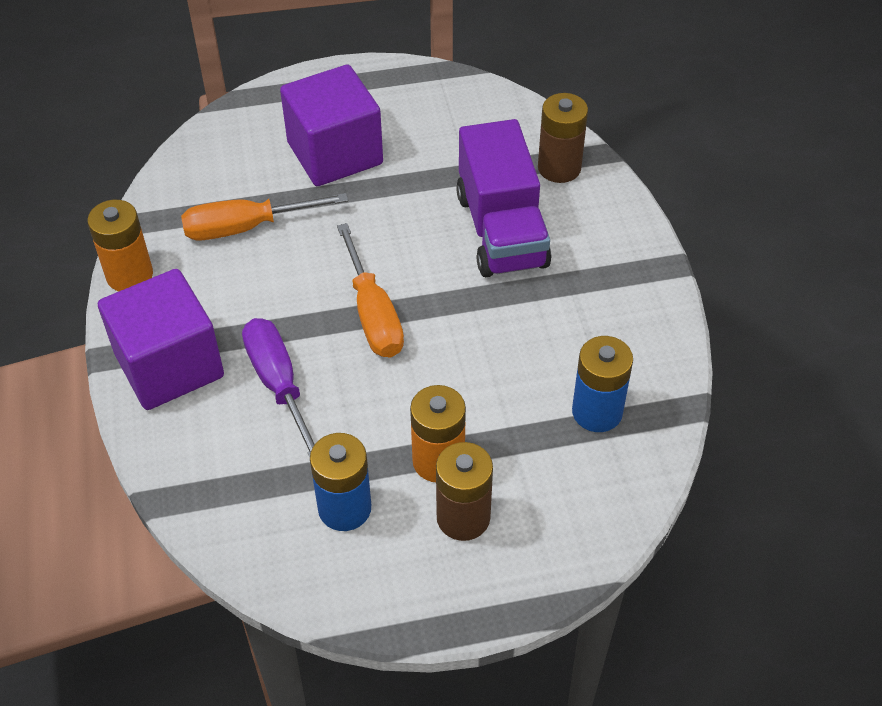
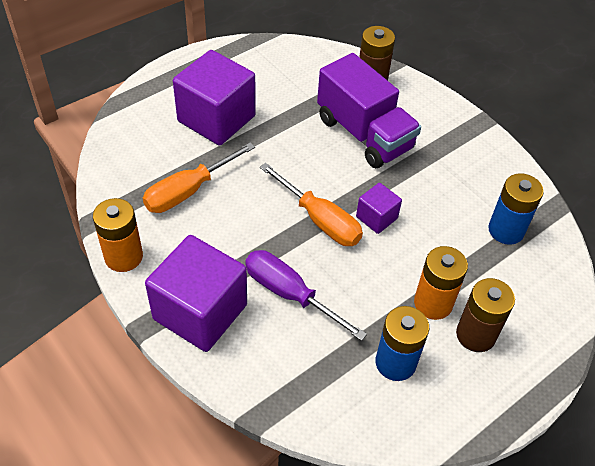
camera: 30 degrees left, 0 degrees up
none -> purple cube [356,183,402,234]

